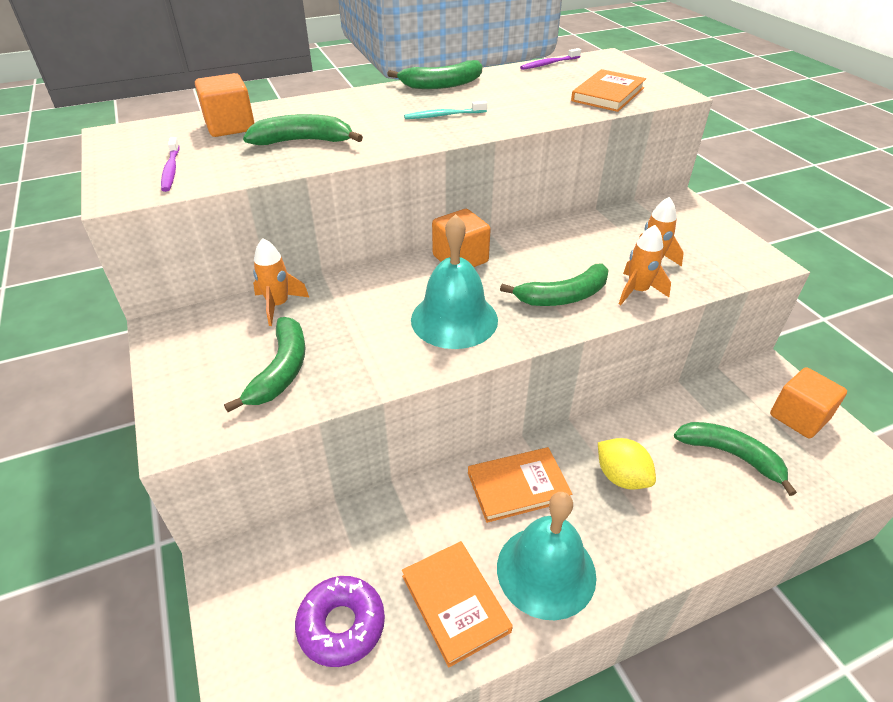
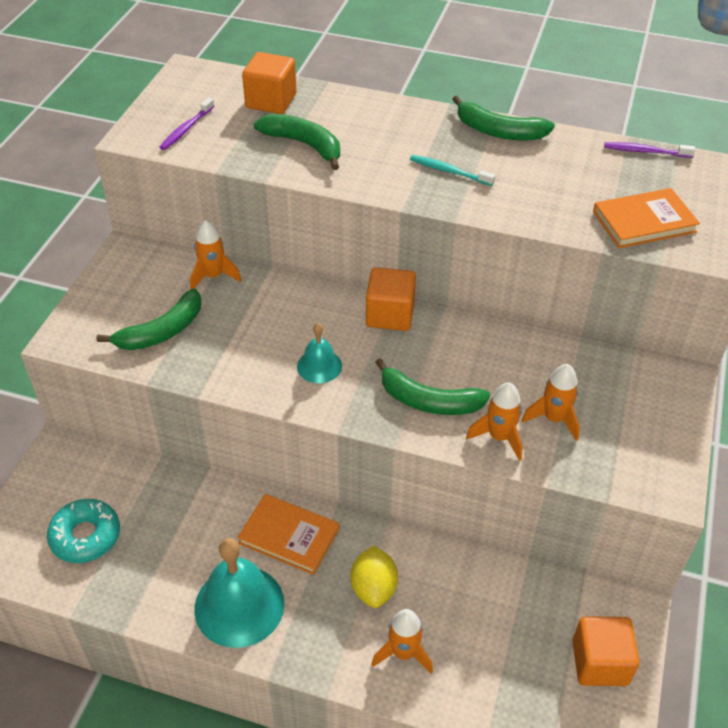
camera: 40 degrees right, 5 degrees up
purple donut [295,576,385,667] -> turquoise donut [47,499,120,563]
orange book [402,541,513,667] -> none
turquoise bell [411,214,498,349] -> turquoise bell [297,323,342,383], size x0.53
green banana [674,422,797,496] -> none
none -> orange rocket [371,609,433,674]

